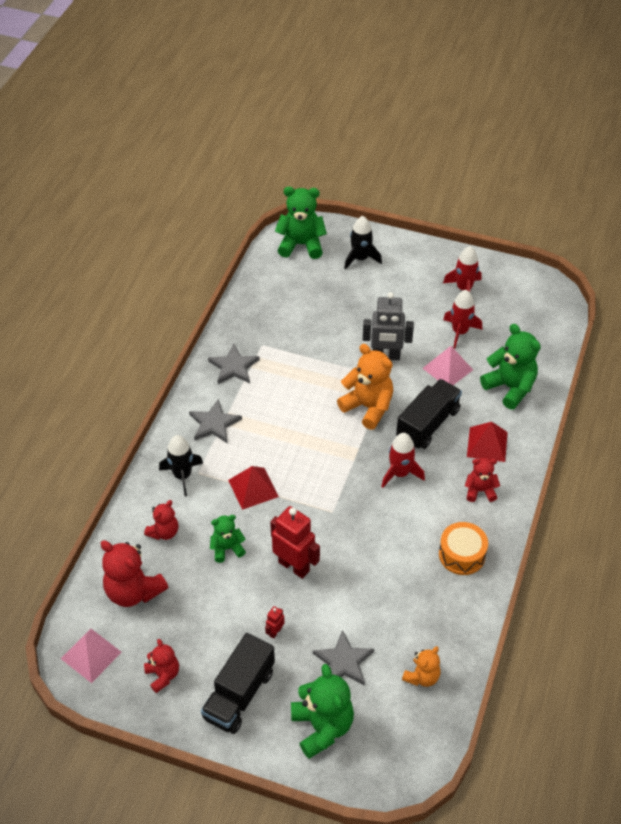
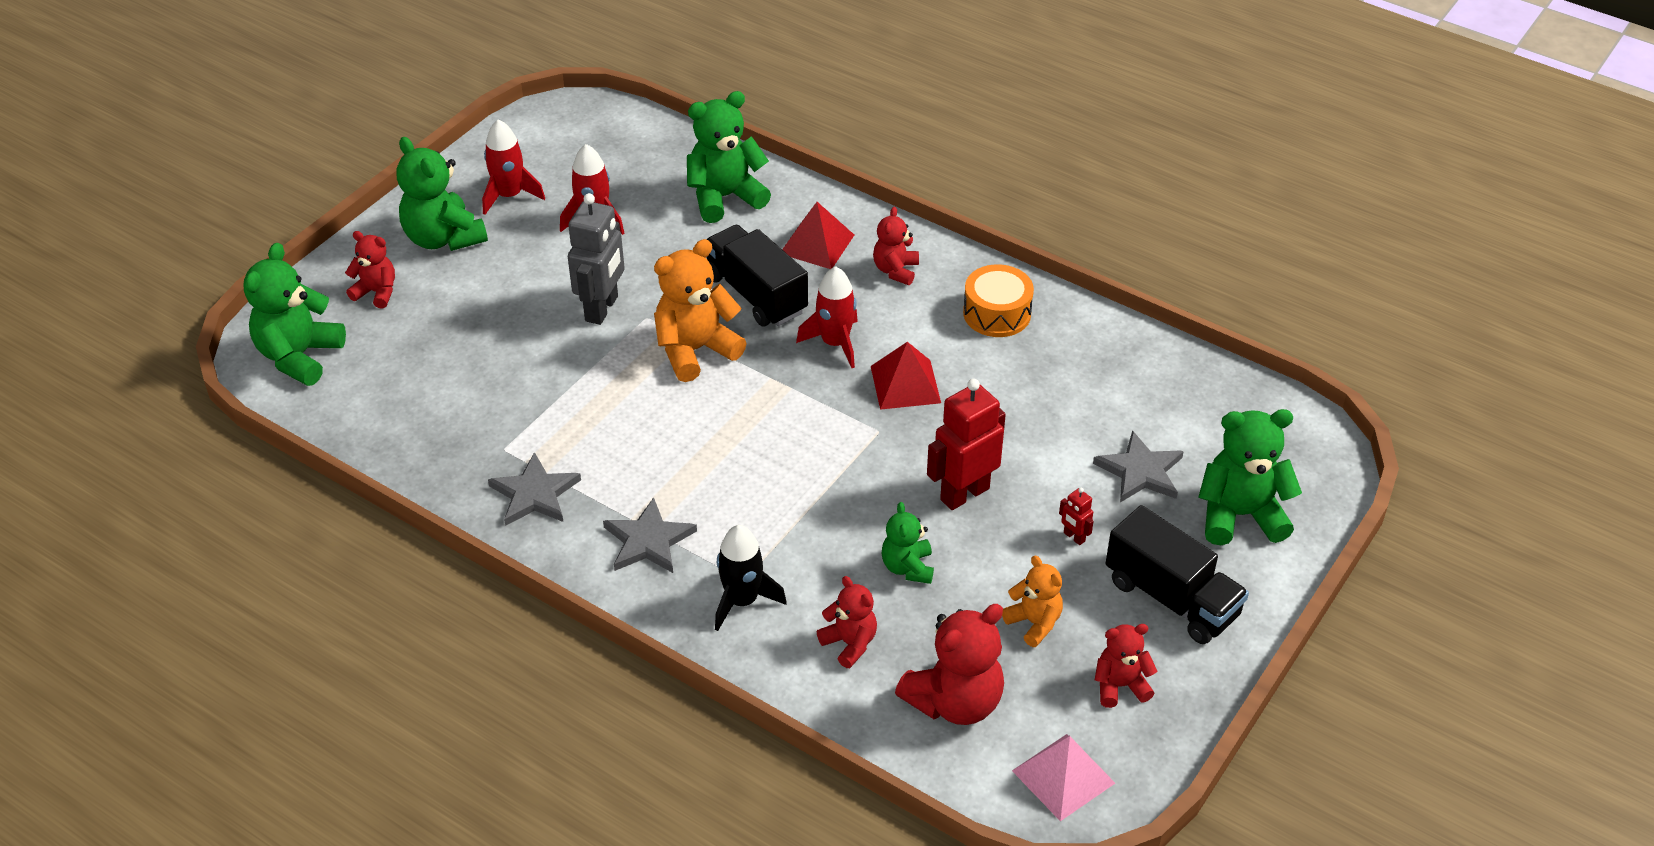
camera: 75 degrees left, 5 degrees down
red pyramid [228,466,279,510] -> red pyramid moved to [871,342,941,410]
black rocket [344,216,382,270] -> red teddy bear [345,231,395,308]
orange teddy bear [402,646,441,687] -> orange teddy bear moved to [1002,556,1063,647]
pink pyramid [422,346,473,385] -> none
none -> green teddy bear [397,137,488,251]

